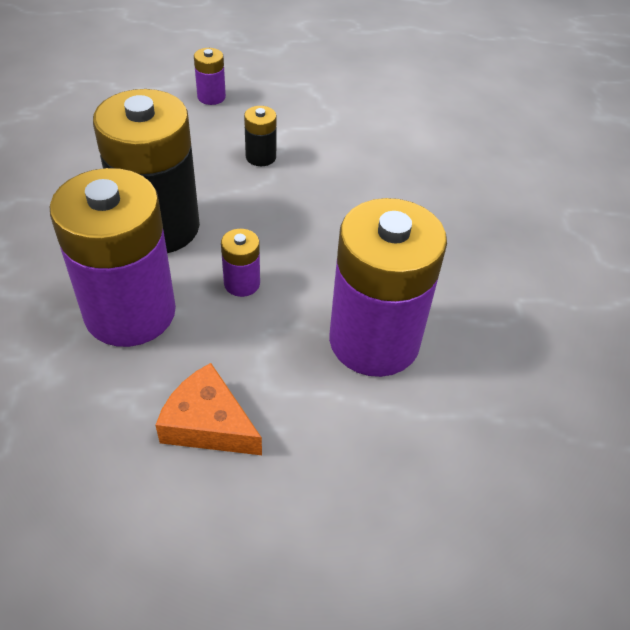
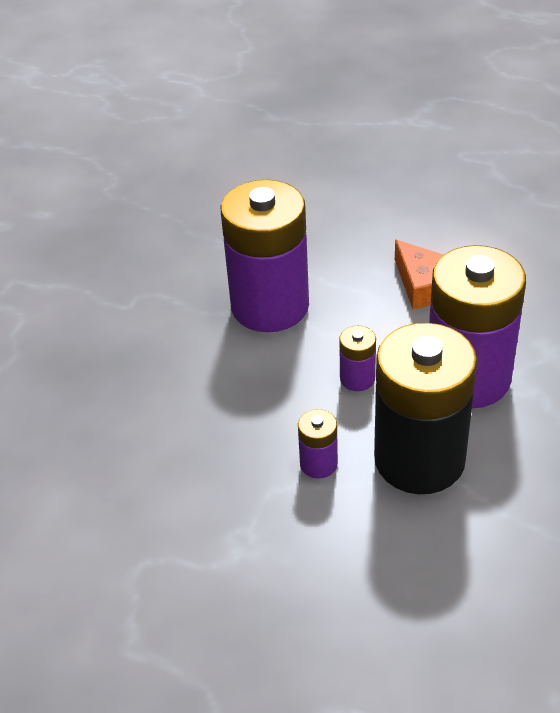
camera: 150 degrees left, 5 degrees down
purple battery [194,48,226,105] -> purple battery moved to [298,409,338,479]
black battery [244,106,277,166] -> none

